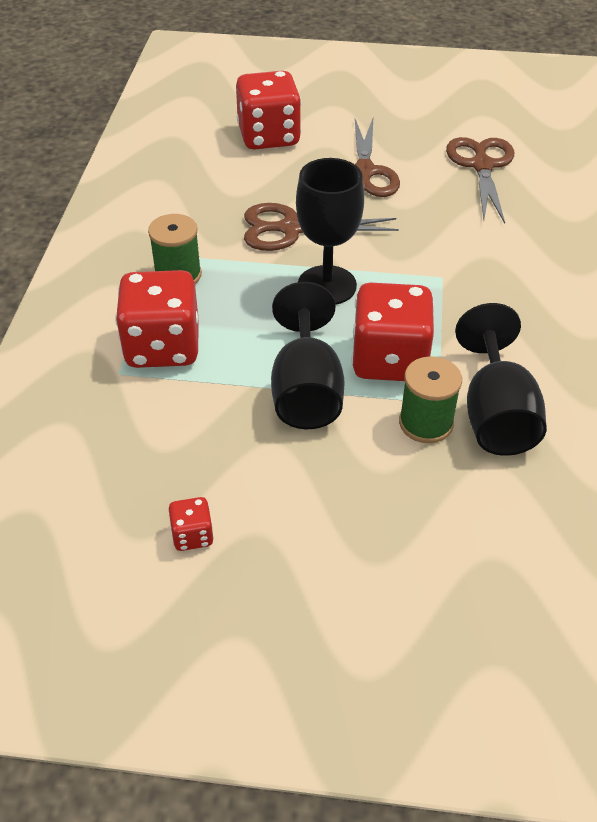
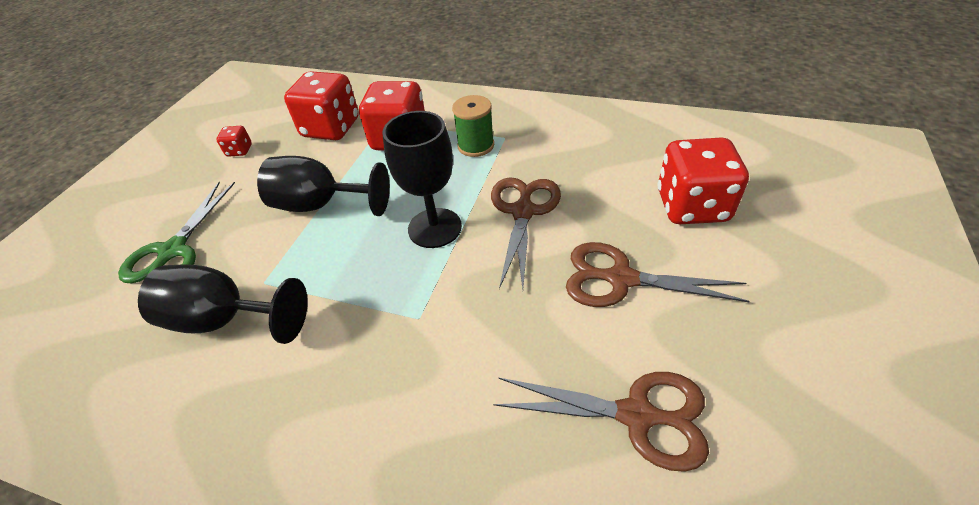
camera: 105 degrees right, 0 degrees up
red dice [351,283,434,381] -> red dice moved to [284,71,359,140]
green spool [399,356,462,443] -> none
none -> green scissors [118,182,235,284]

